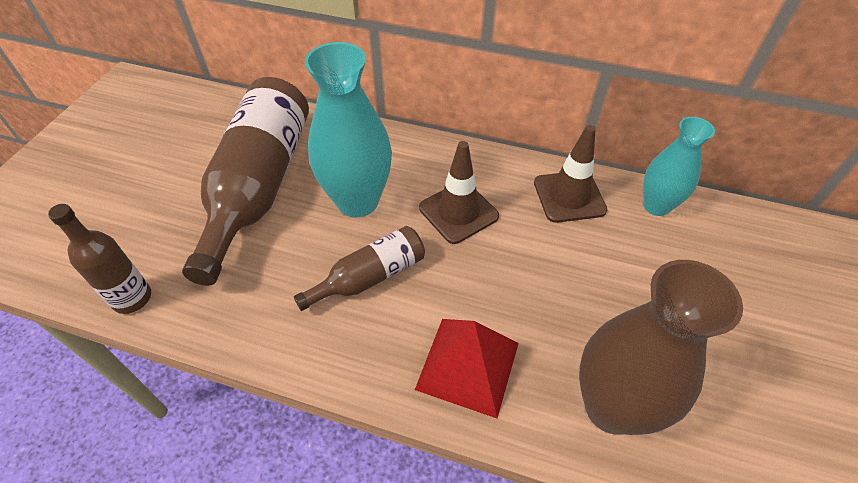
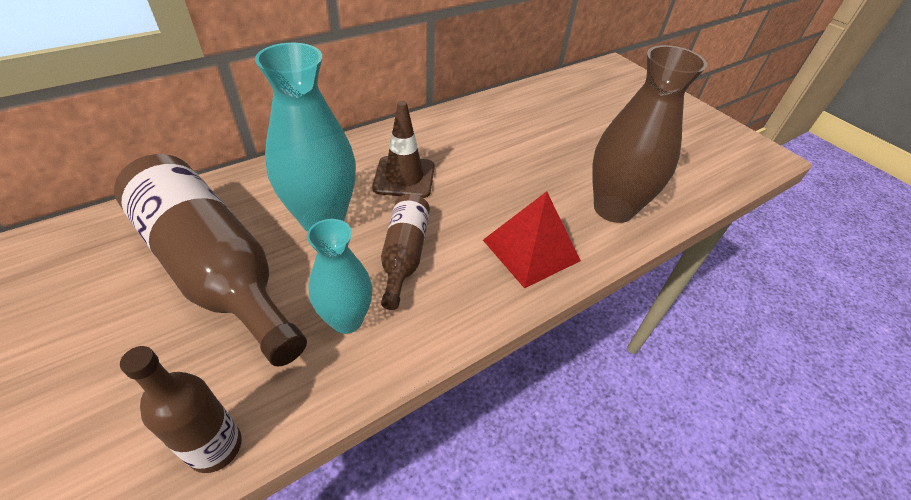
camera: 55 degrees left, 5 degrees down
brown traffic cone [534,125,607,223] -> none
turquoise vase [643,117,715,216] -> turquoise vase moved to [307,219,372,334]

